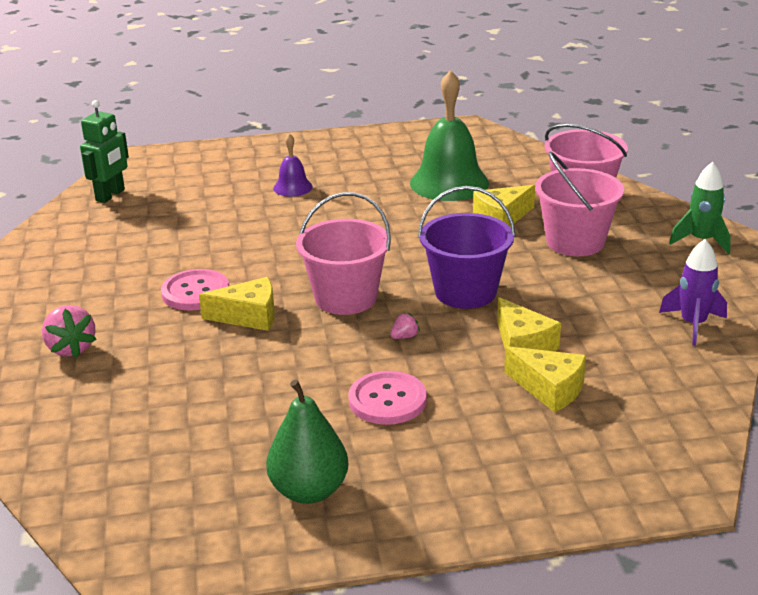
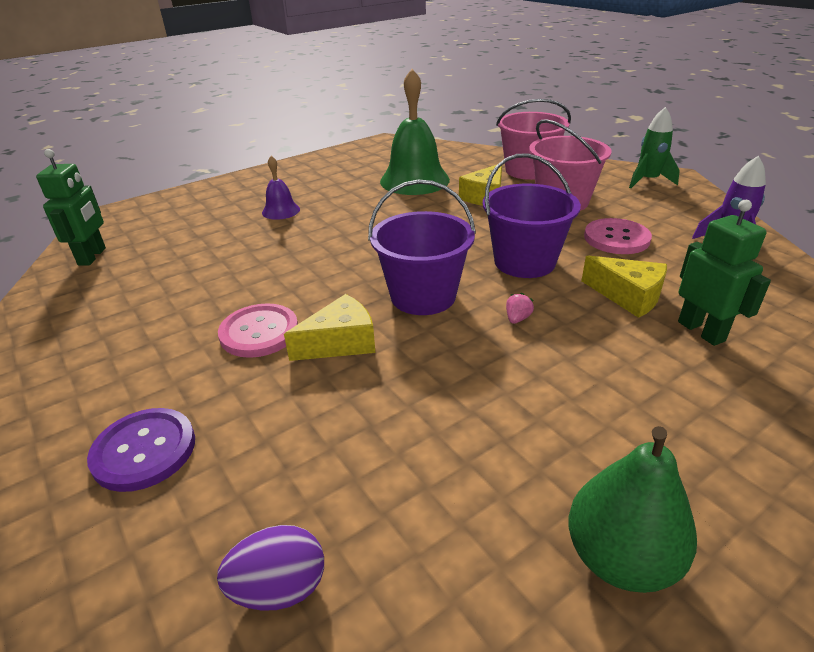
camera: 25 degrees left, 5 degrees up
pink strawberry [42,305,97,358] -> purple button [87,408,195,492]
pink bucket [296,192,391,315] -> purple bucket [368,180,476,315]
pink button [349,371,427,425] -> pink button moved to [584,218,652,254]
yellow cheese [504,346,586,412] -> green robot [678,200,771,346]
none -> purple egg [217,525,324,611]

